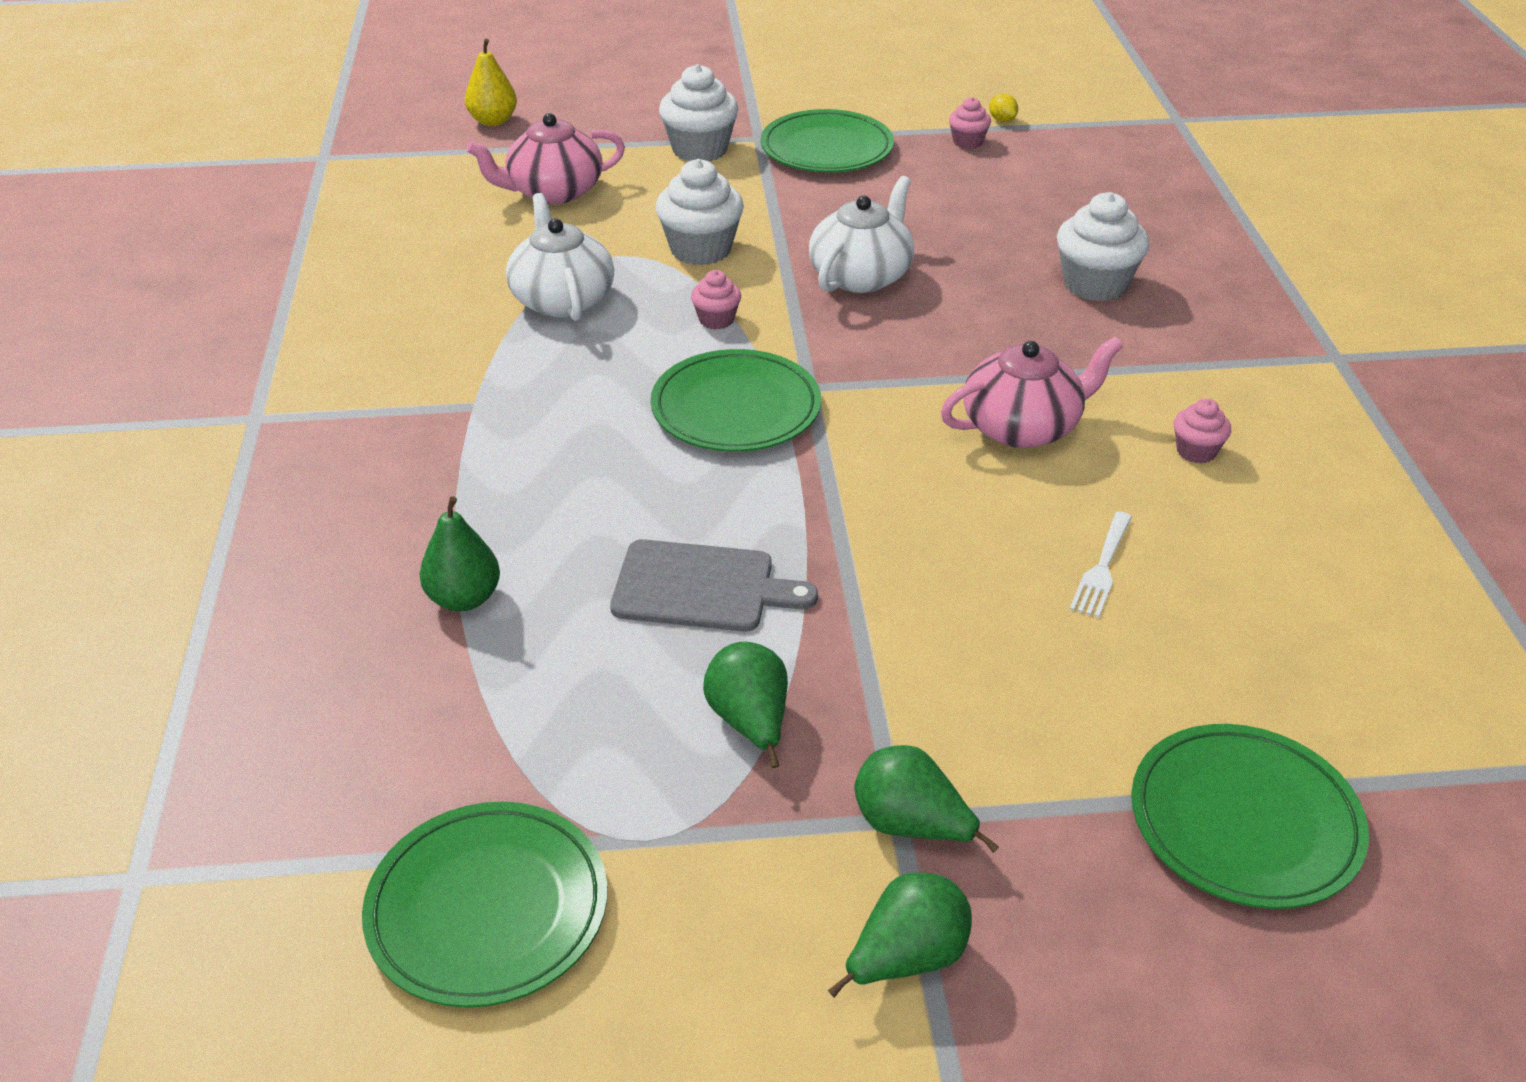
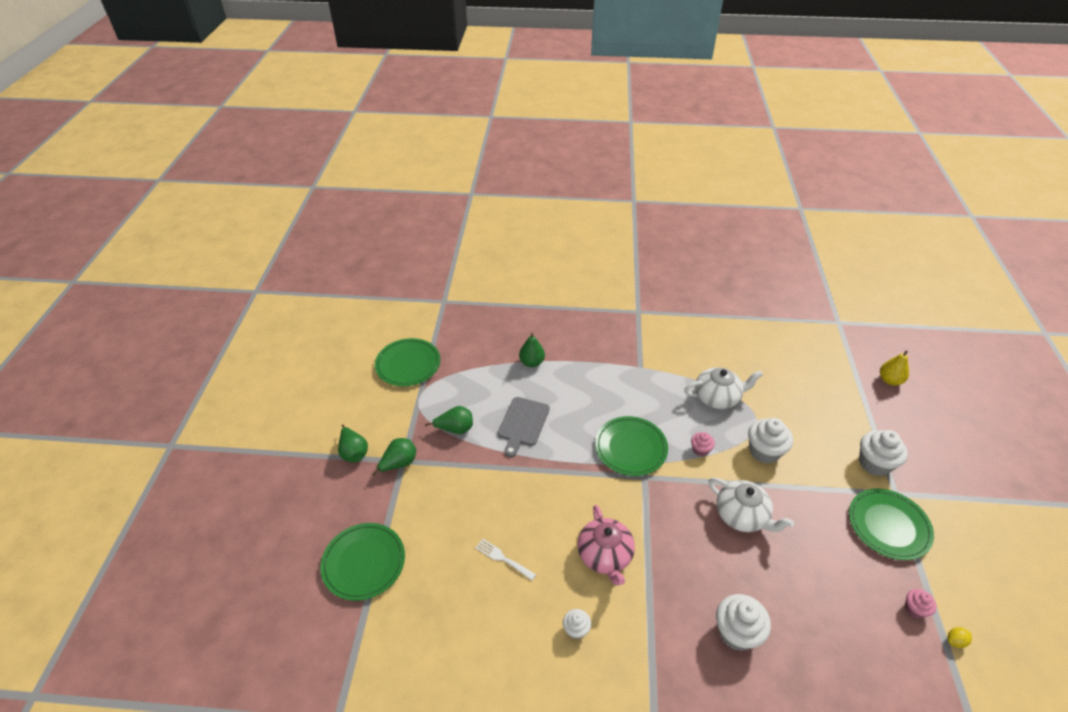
camera: 100 degrees right, 5 degrees up
pink teapot [466,113,625,204] -> none
pink cupcake [1174,398,1231,464] -> white cupcake [563,609,591,639]

